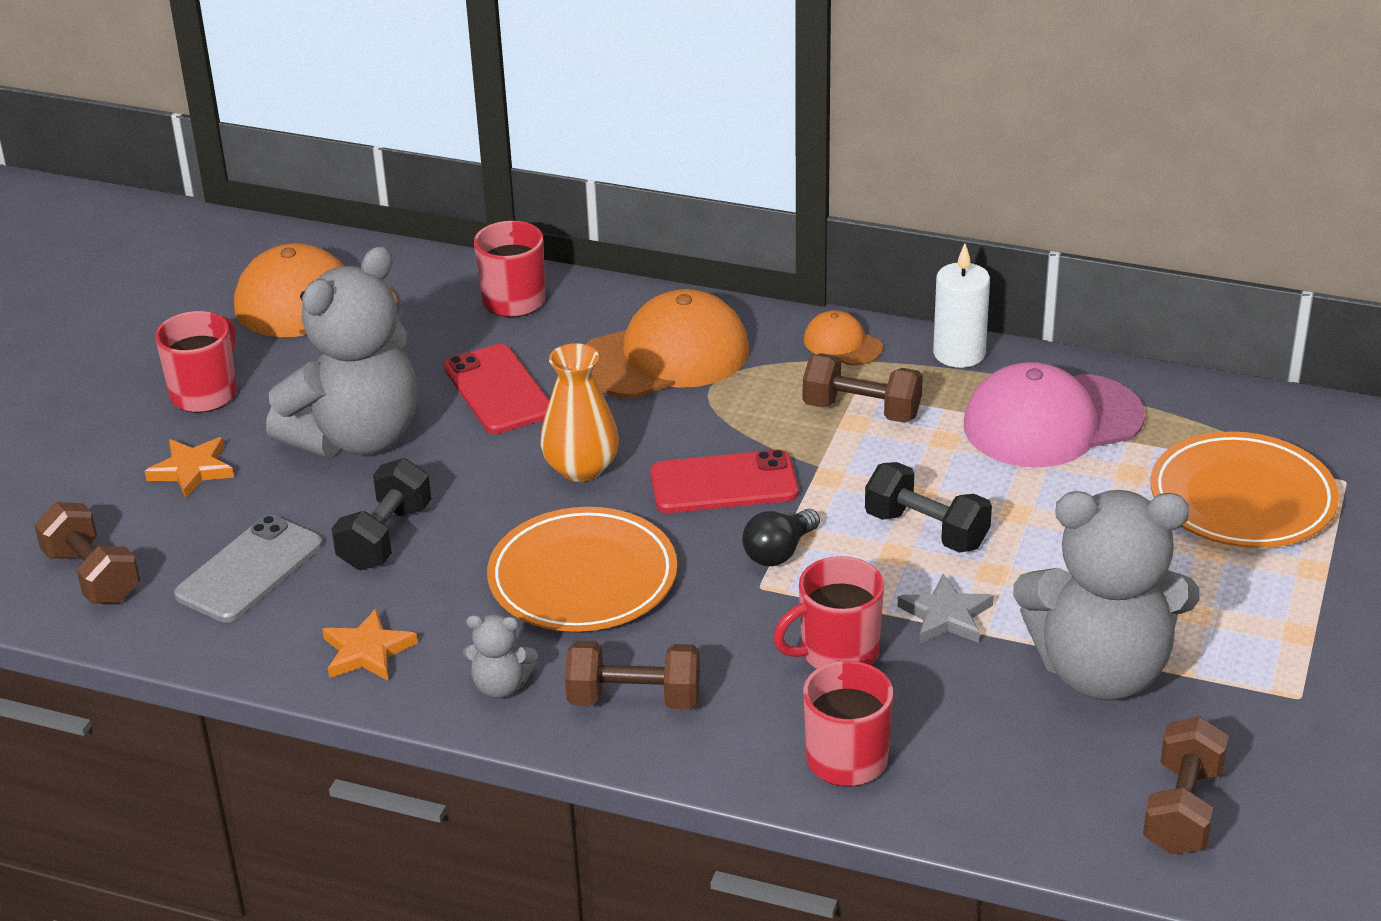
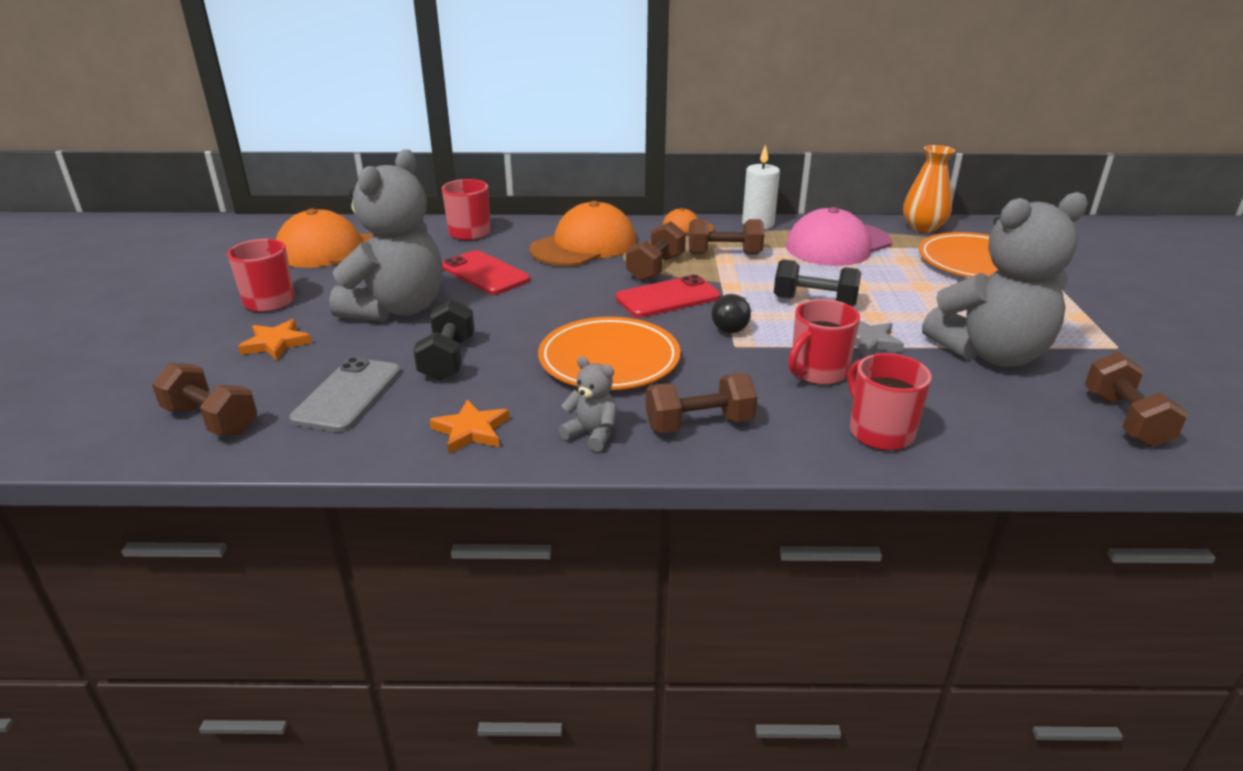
camera: 20 degrees left, 5 degrees down
grey teddy bear [463,614,538,698] -> grey teddy bear turned 135 degrees counterclockwise [559,356,617,452]
orange vase [541,343,619,482] -> orange vase moved to [903,145,955,233]
none -> brown dumbbell [626,221,686,281]

